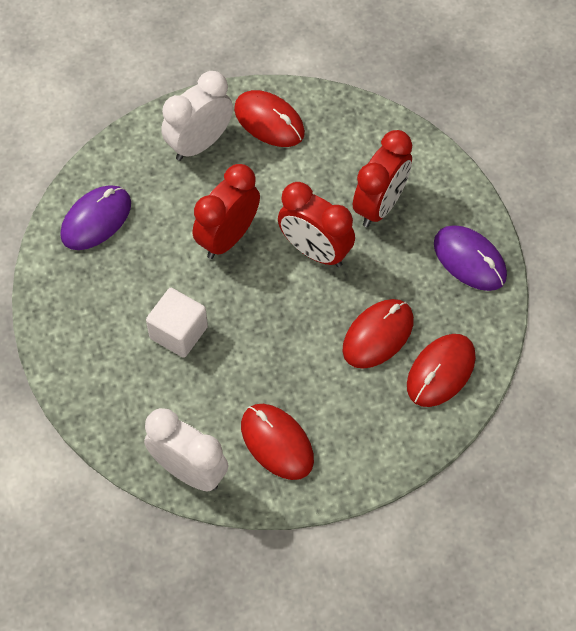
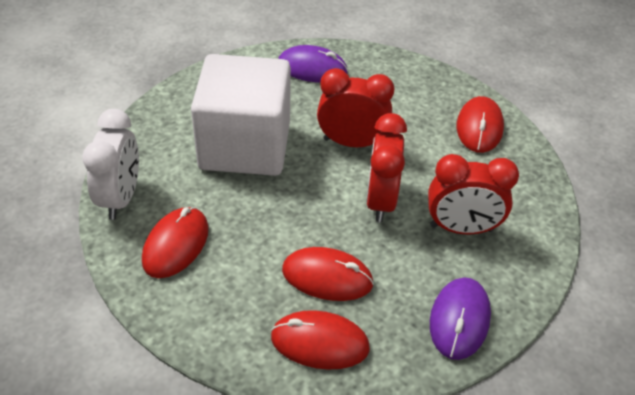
camera: 60 degrees right, 15 degrees down
white cube [146,288,208,358] -> white cube [191,54,291,176], size x2.09
white clock [161,71,233,161] -> none

